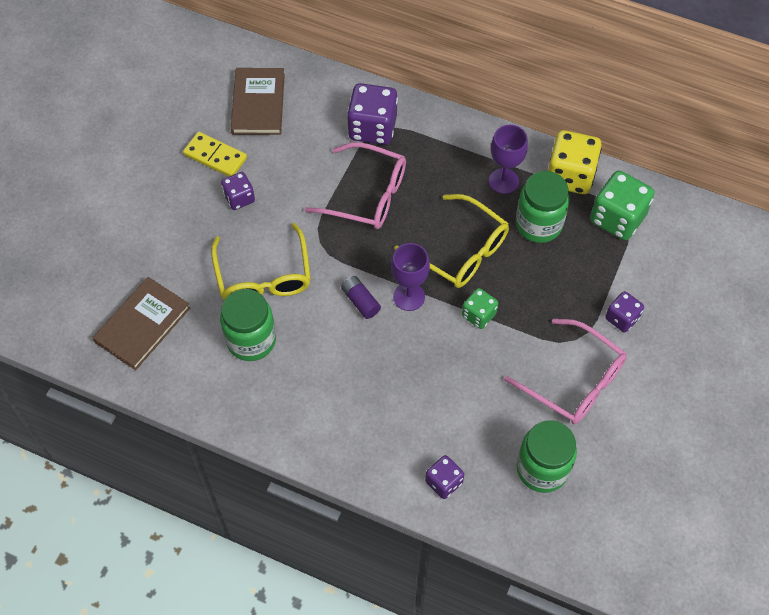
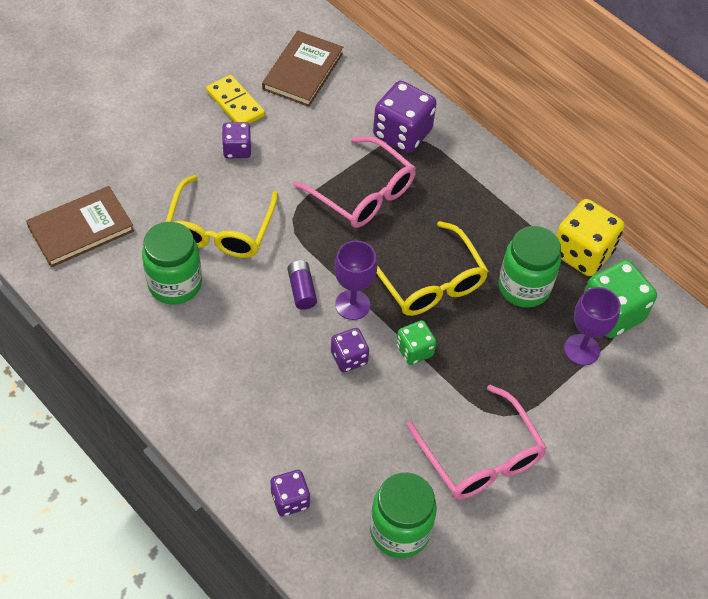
camera: 20 degrees right, 5 degrees down
purple goblet [489,125,528,194] -> purple goblet moved to [564,287,621,365]
purple dice [605,291,644,333] -> purple dice moved to [331,328,369,372]

